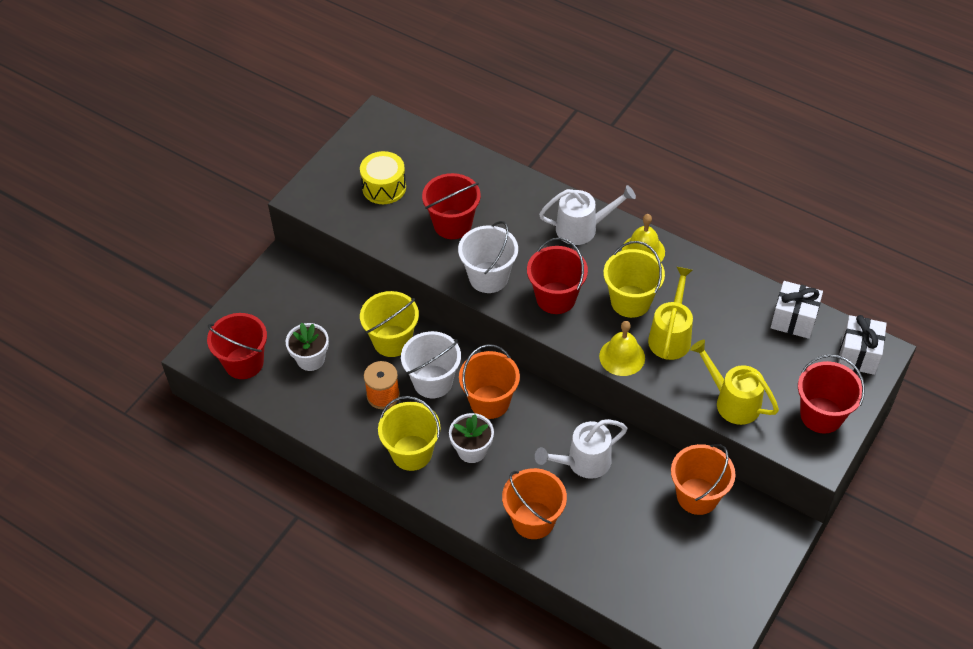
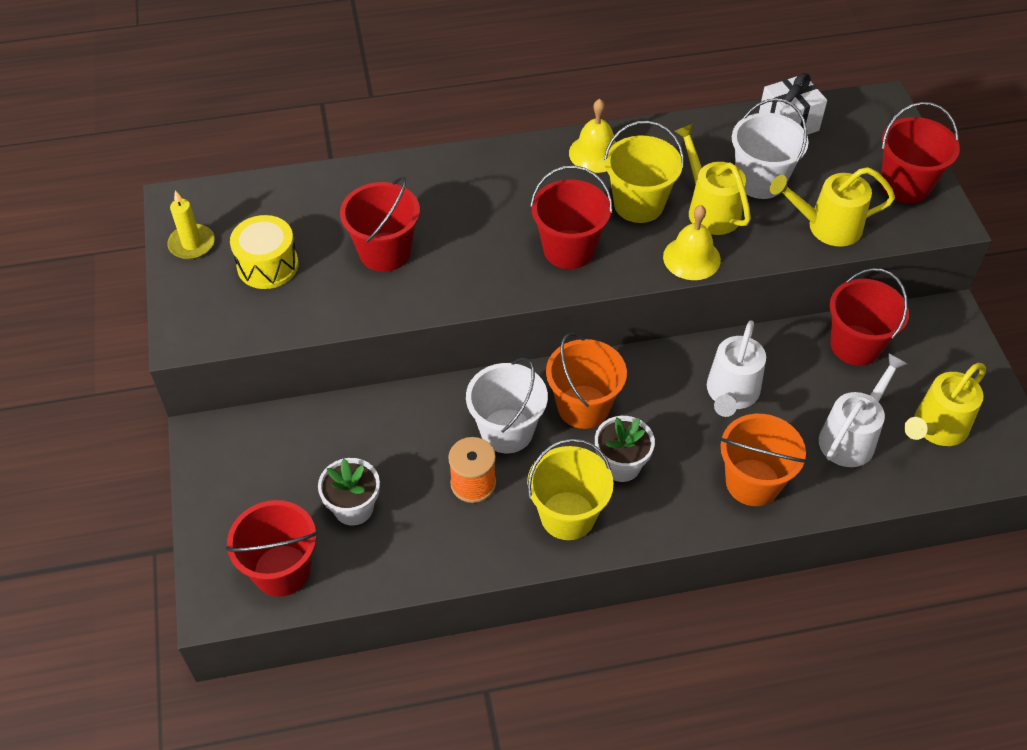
camera: 45 degrees left, 0 degrees up
yellow bucket [360,291,419,357] -> none
white bucket [458,221,518,293] -> white bucket moved to [732,98,809,199]
white watering can [539,185,636,245] -> white watering can moved to [819,353,908,467]
orange bucket [671,444,735,515] -> red bucket [830,268,909,366]
white gift [838,315,887,375] -> none
none -> yellow candle [167,190,215,259]
none -> yellow watering can [904,363,986,446]

